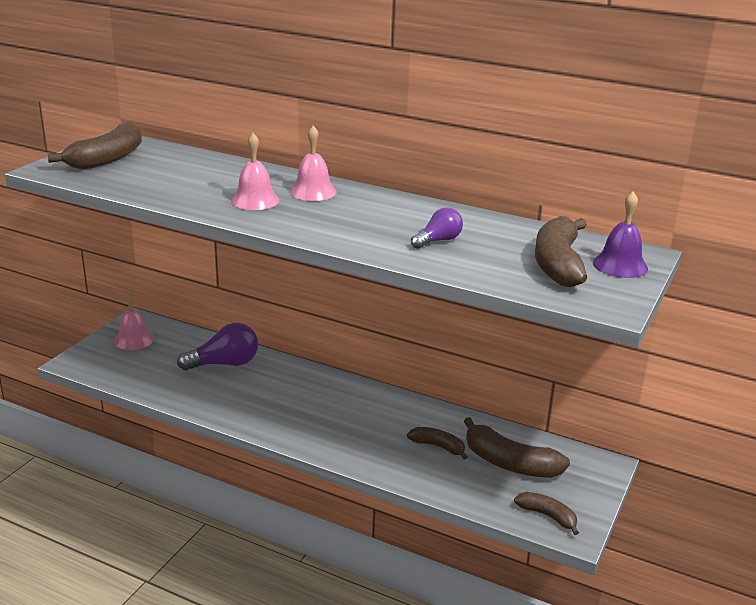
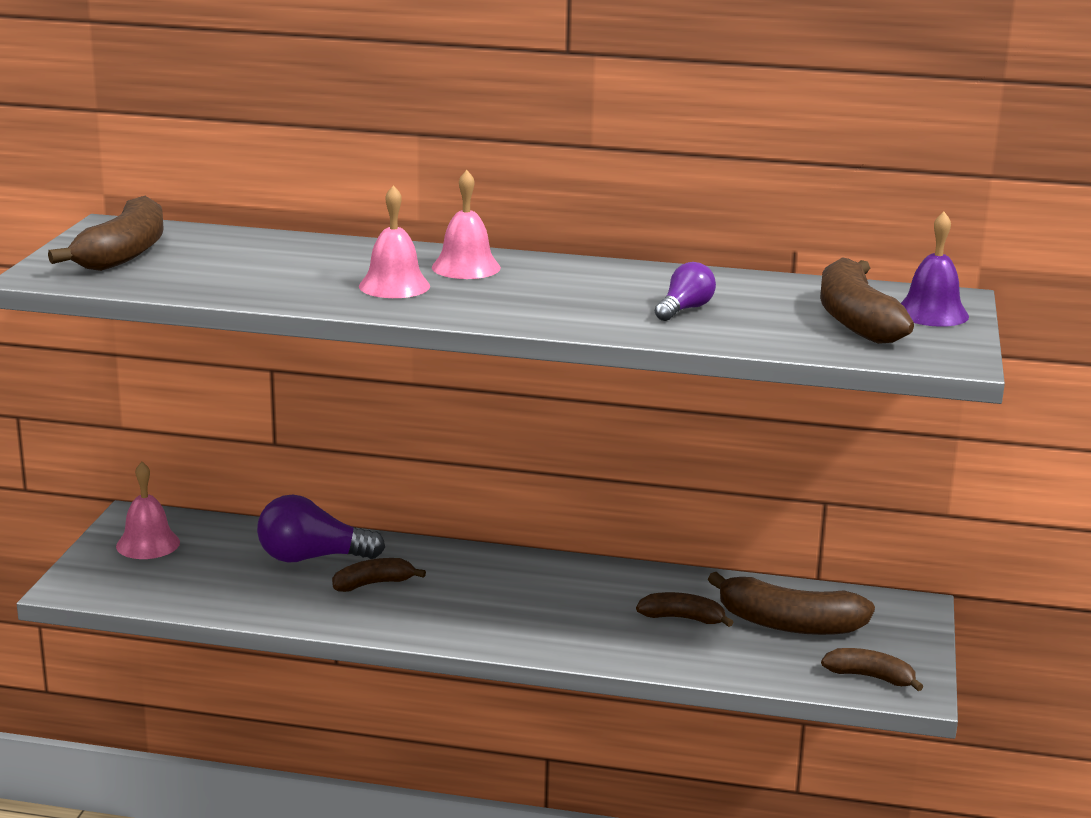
camera: 15 degrees left, 5 degrees down
purple light bulb [177,323,258,371] -> purple light bulb turned 150 degrees counterclockwise [257,495,385,563]
none -> brown banana [332,558,426,592]

